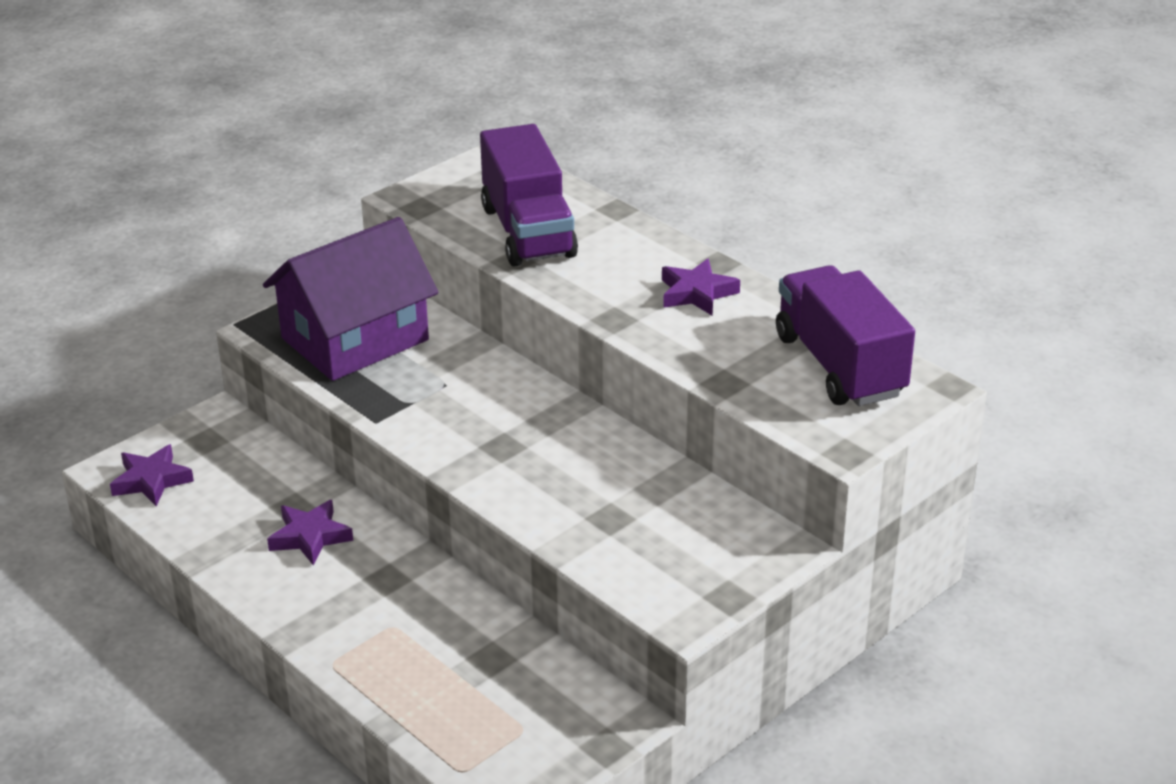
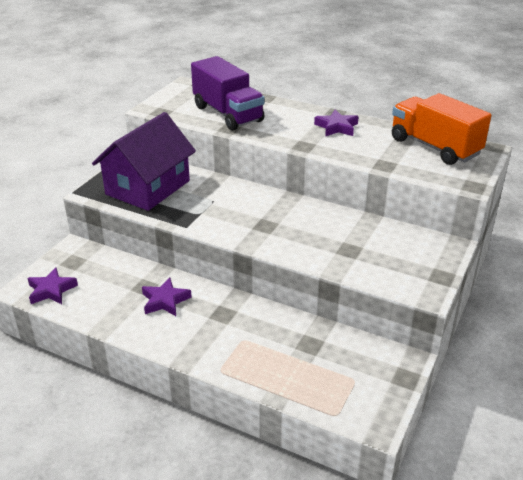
camera: 20 degrees left, 0 degrees up
purple truck [776,265,915,406] -> orange truck [392,93,492,165]

